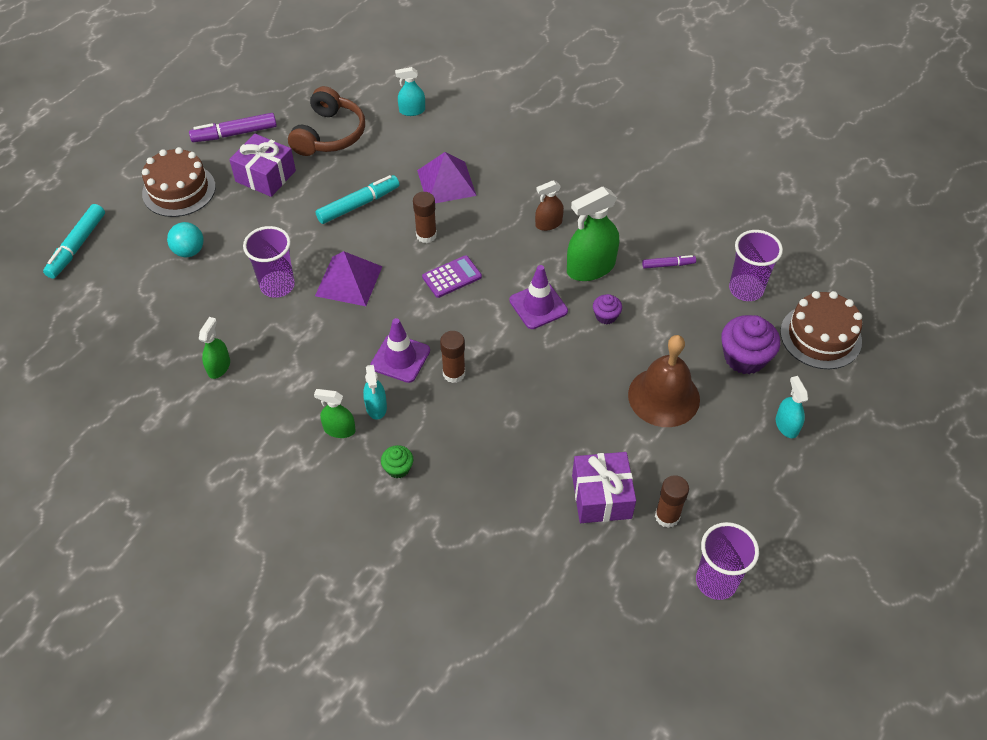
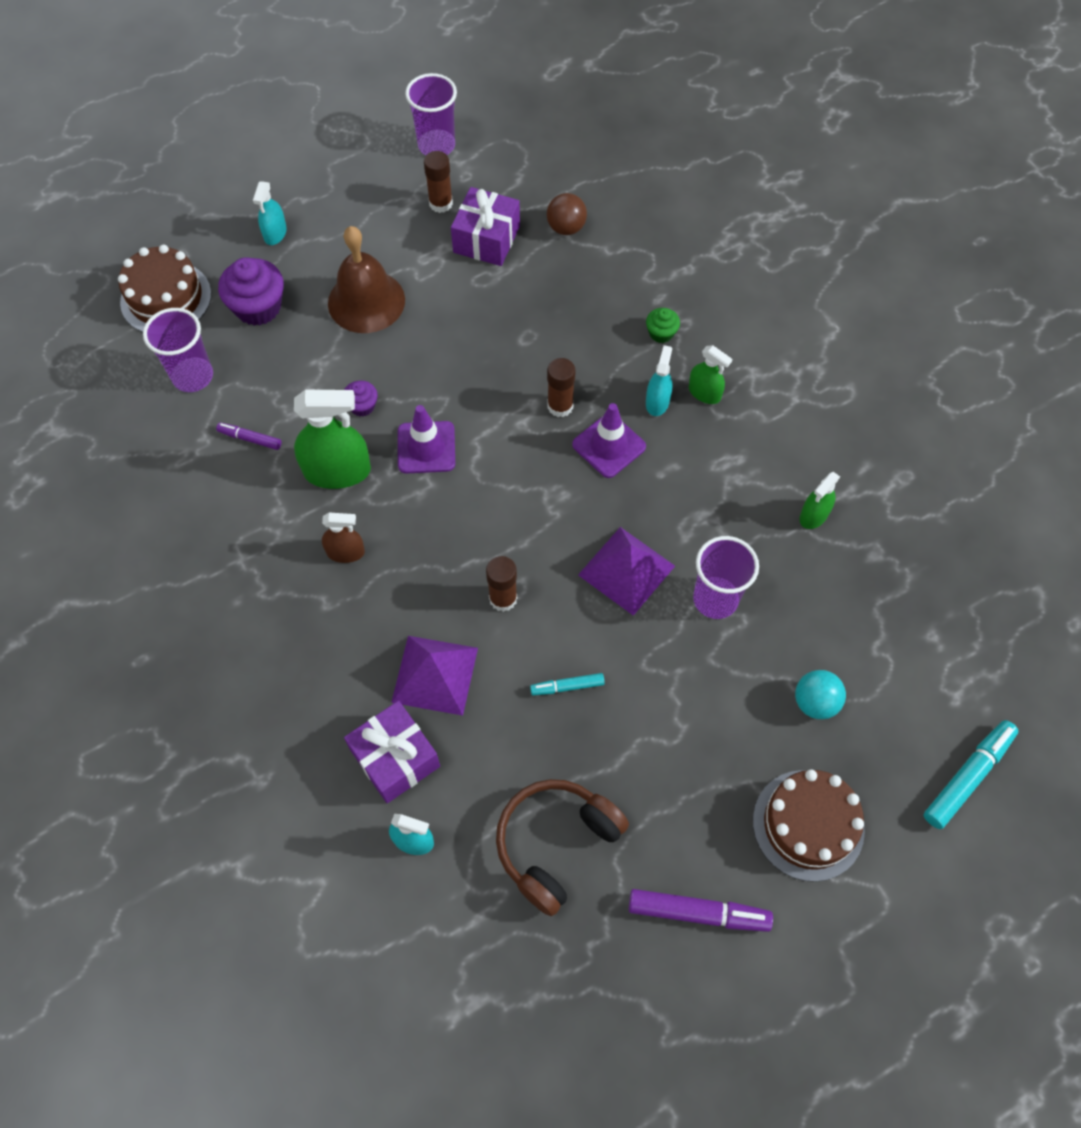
camera: 155 degrees left, 10 degrees up
purple gift [229,134,296,197] -> purple gift moved to [344,701,440,803]
turquoise marker [316,175,400,224] -> turquoise marker [530,673,605,695], size x0.57
purple calculator [422,255,482,298] -> none
none -> brown ball [547,193,587,235]

